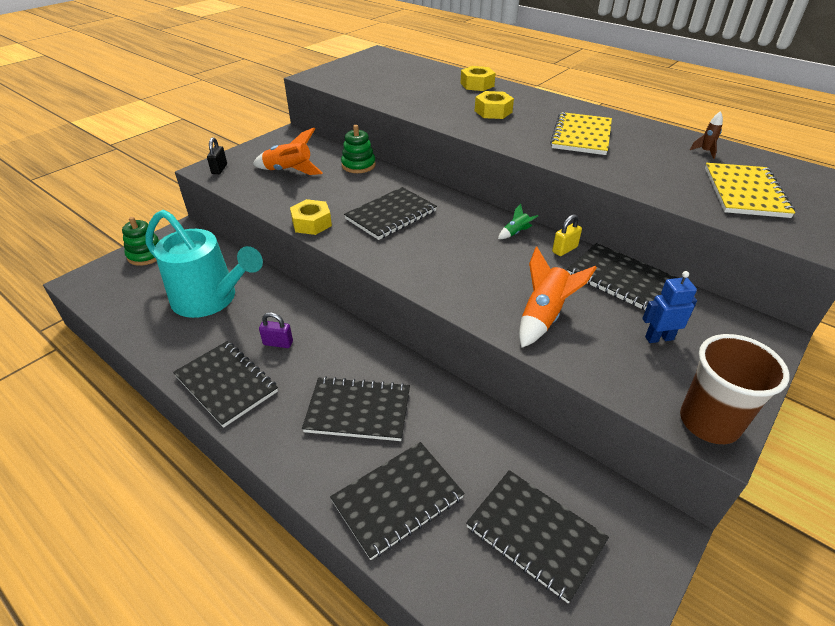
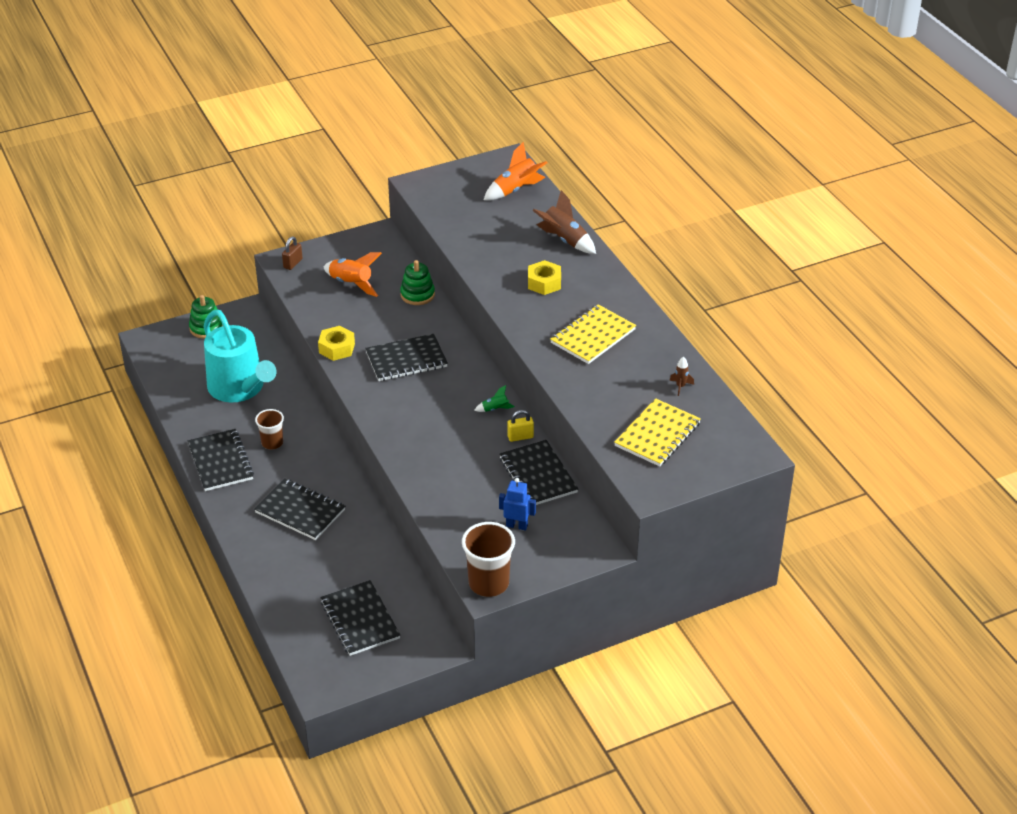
camera: 25 degrees right, 0 degrees up
black padlock [207,137,227,174] -> brown padlock [282,236,303,270]
purple padlock [259,312,293,348] -> brown cup [255,409,284,449]
black notebook [330,442,465,560] -> none
yellow nut [460,66,496,91] -> brown rocket [532,190,596,254]
orange rocket [519,247,597,348] -> orange rocket moved to [484,142,547,200]

